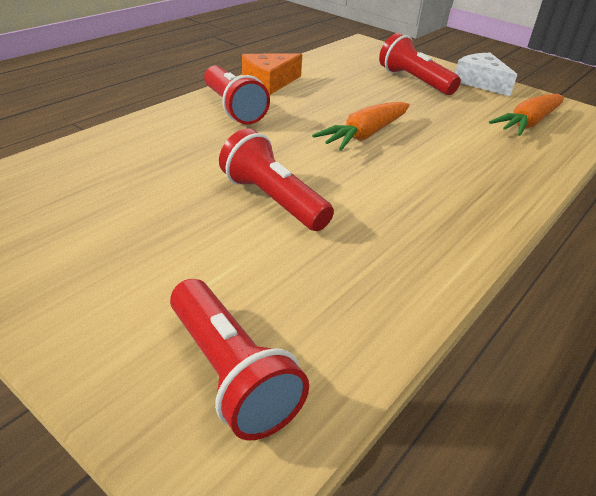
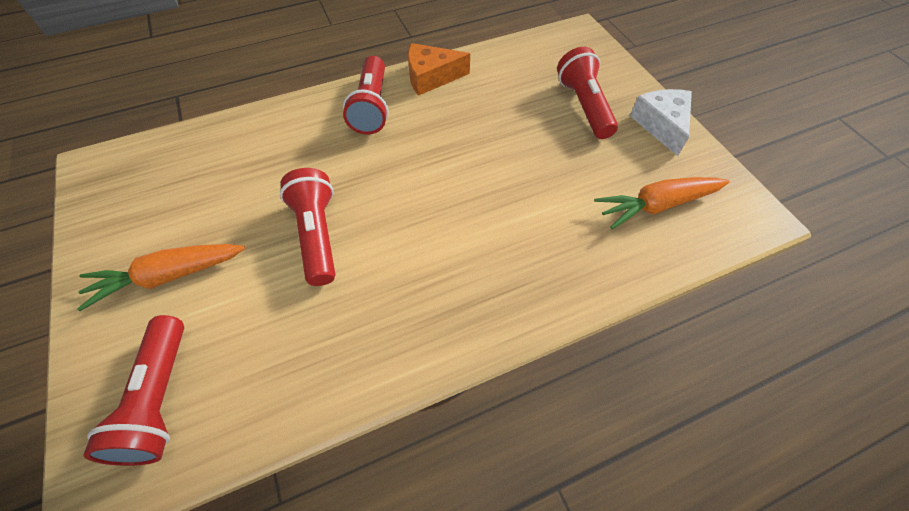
camera: 30 degrees right, 20 degrees up
orange carrot [312,102,410,151] -> orange carrot moved to [77,244,245,311]

